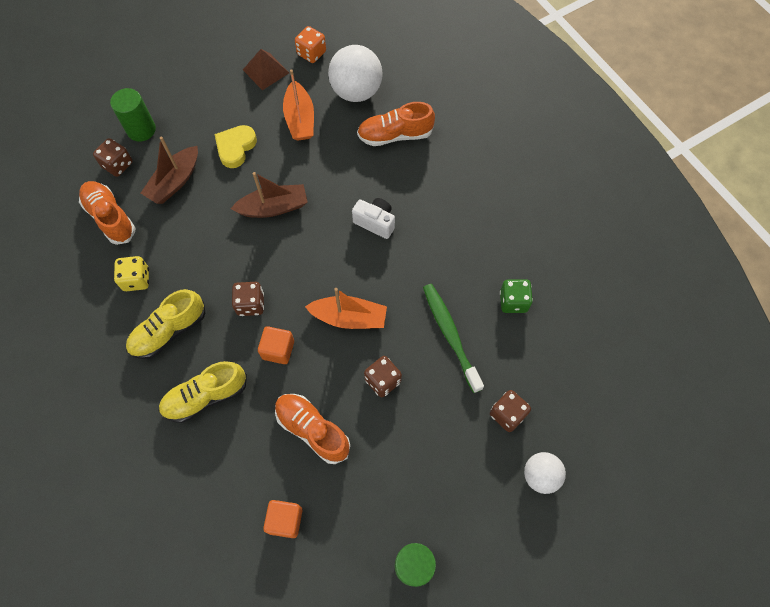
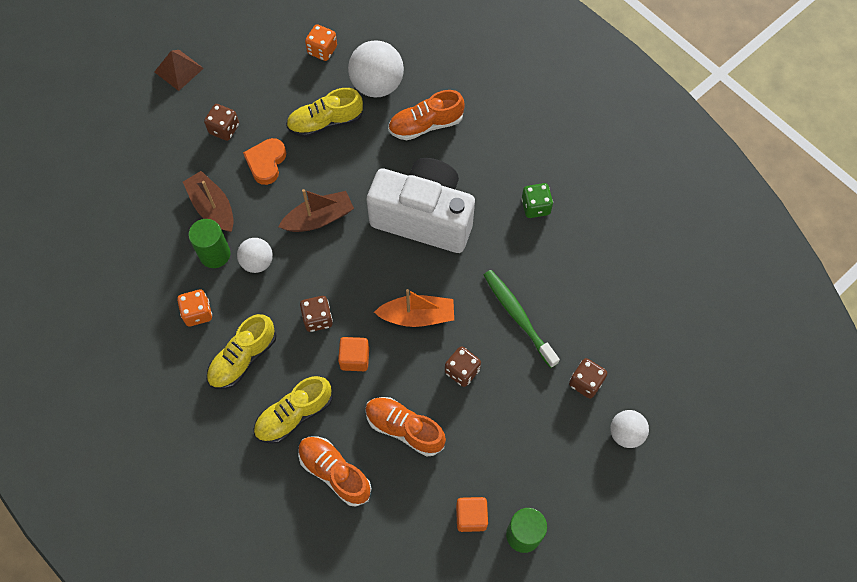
camera: 10 degrees left, 0 degrees up
orange shoe [79,181,136,245] -> orange shoe moved to [298,437,372,507]
brown dice [93,138,133,177] -> brown dice moved to [204,104,239,141]
green cylinder [110,88,156,142] -> green cylinder moved to [188,219,230,268]
yellow dice [114,256,149,291] -> orange dice [177,290,212,326]
brown boat [141,137,198,204] -> brown boat turned 120 degrees clockwise [183,171,234,232]
yellow heart [215,125,257,168] -> orange heart [243,138,286,185]
brown pyramid [243,49,289,90] -> brown pyramid moved to [154,50,204,91]
orange cube [263,500,302,538] -> orange cube moved to [456,497,488,532]
orange boat [283,70,314,141] -> yellow shoe [286,88,363,137]
white camera [352,198,395,239] -> white camera [367,158,475,253], size x2.40
green dice [500,279,533,313] -> green dice moved to [521,183,553,218]
none -> white ball [237,238,273,273]

